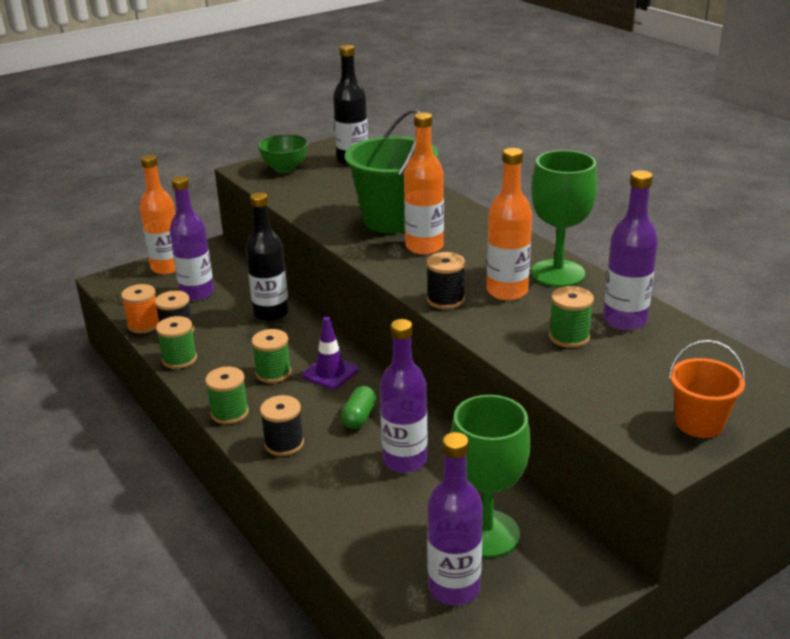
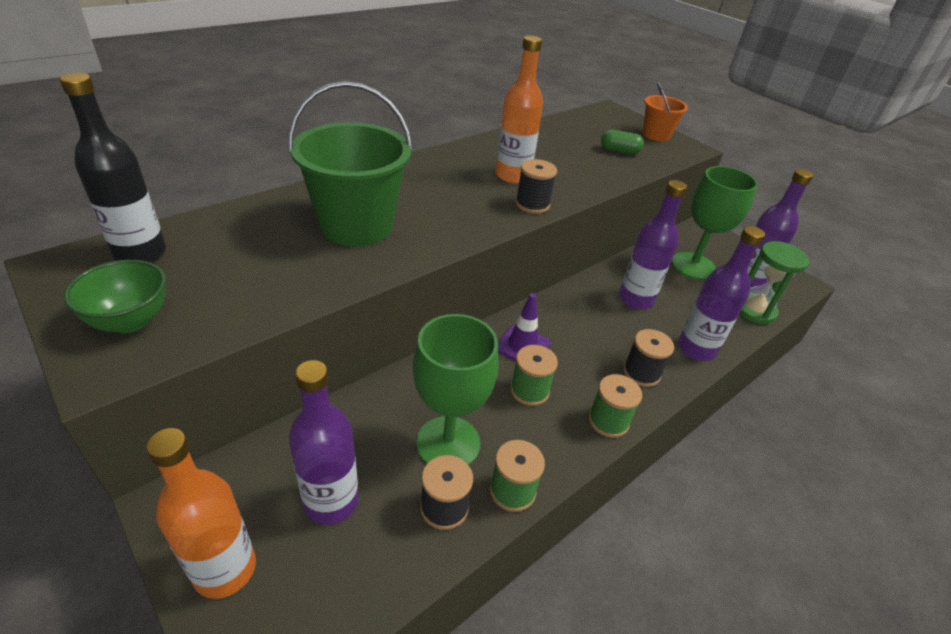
camera: 100 degrees left, 10 degrees up
orange spool [121,284,159,333] -> none
black bottle [246,193,289,321] -> none
green capsule [341,386,376,429] -> green capsule moved to [601,130,644,154]
orange bottle [404,113,444,255] -> none
green goblet [531,150,598,287] -> green goblet moved to [413,314,499,465]
green spool [549,286,594,348] -> none
purple bottle [603,170,658,330] -> purple bottle moved to [678,226,765,361]
none -> green hourglass [739,241,809,324]

